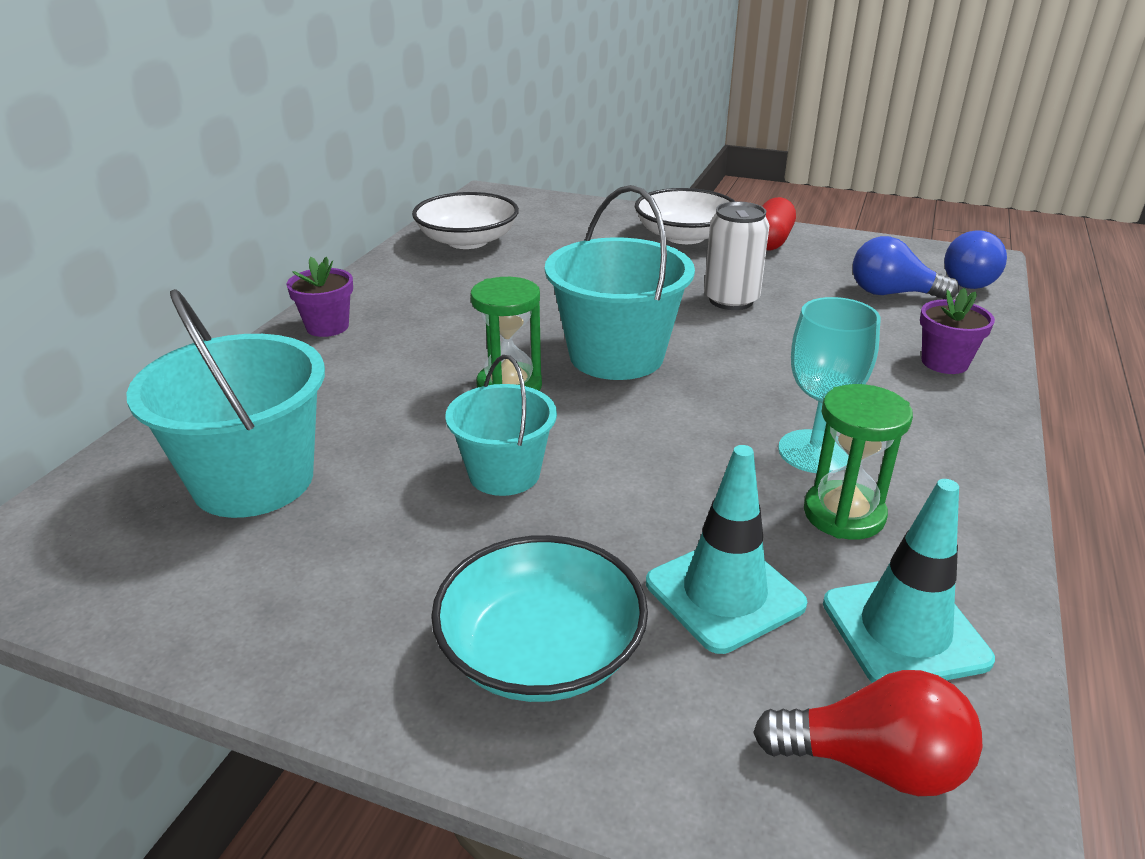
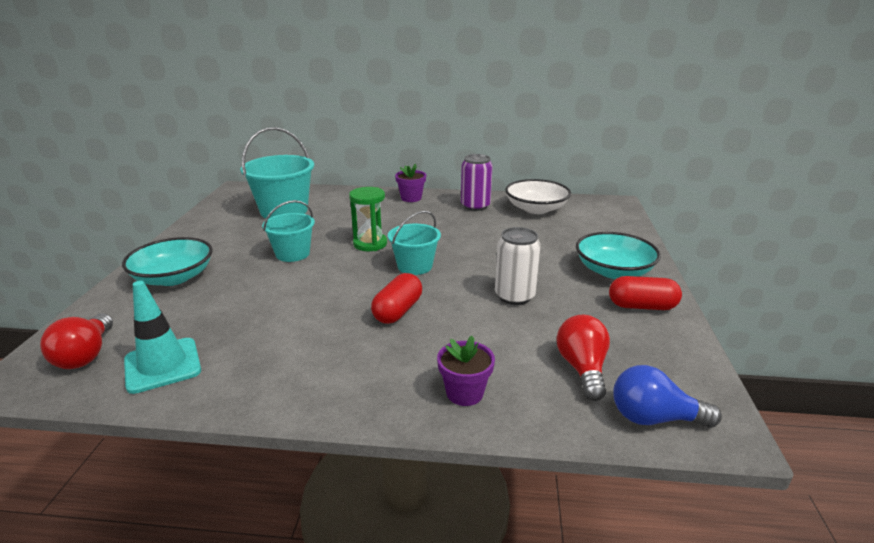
camera: 75 degrees right, 5 degrees down
turquoise bucket [545,185,695,380] -> turquoise bucket [388,211,441,275], size x0.62
white bowl [635,188,736,244] -> turquoise bowl [576,232,661,279]
turquoise traffic cone [646,445,807,654] -> none
turquoise goblet [778,297,881,473] -> none
green hourglass [804,384,913,540] -> none
blue light bulb [853,236,959,299] -> red light bulb [557,315,610,401]
none -> red capsule [371,273,422,324]
none -> purple can [461,154,493,211]

